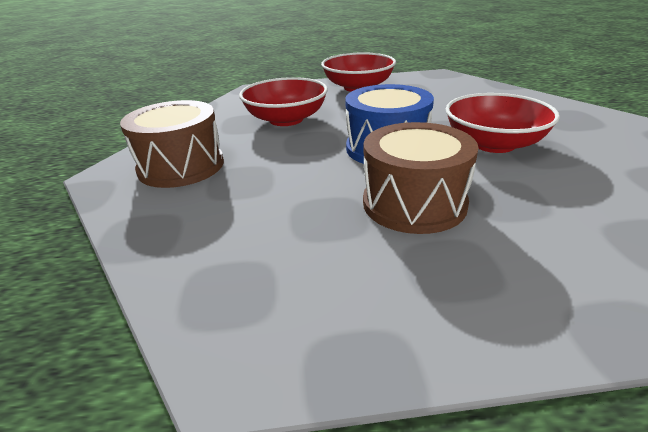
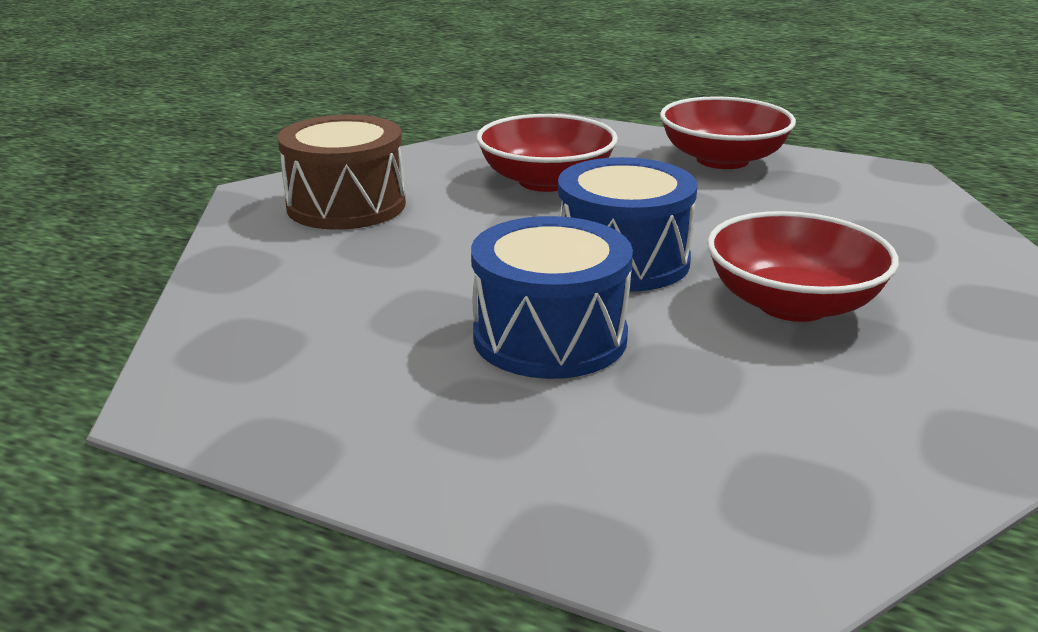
camera: 30 degrees right, 5 degrees down
brown drum [363,122,478,234] -> blue drum [471,216,633,379]

